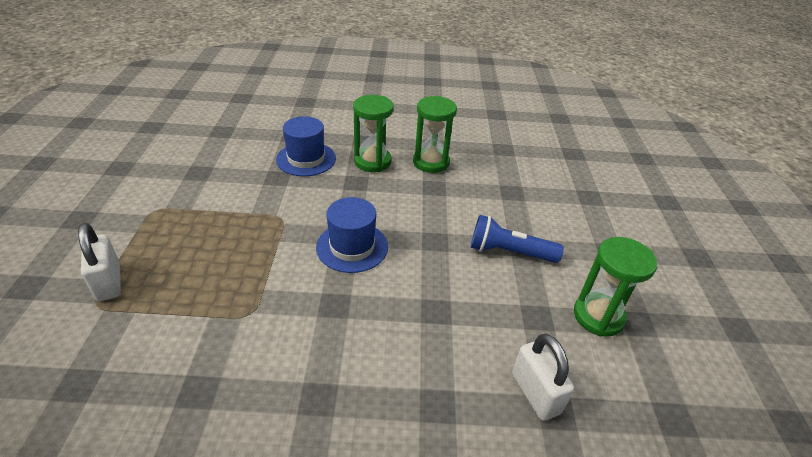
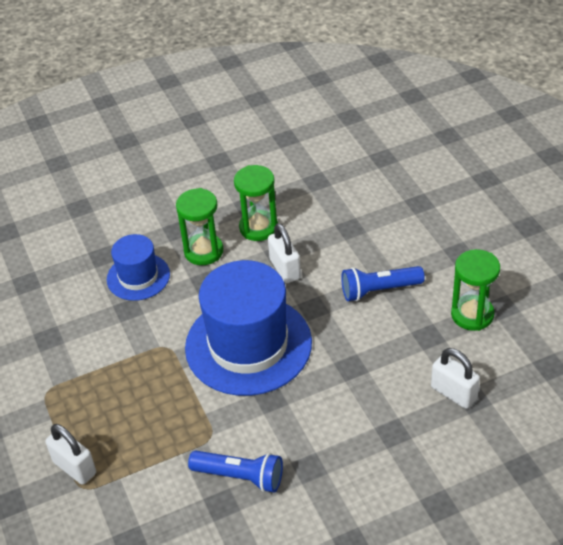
camera: 20 degrees left, 5 degrees up
blue hat [316,197,388,273] -> blue hat [185,260,312,396], size x1.88
none -> blue flashlight [188,450,283,492]
none -> white padlock [268,223,301,283]

